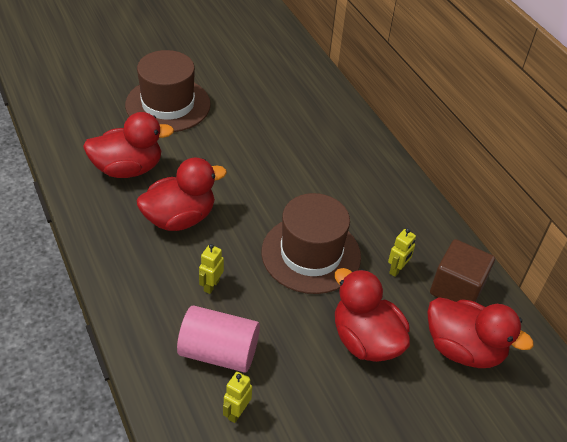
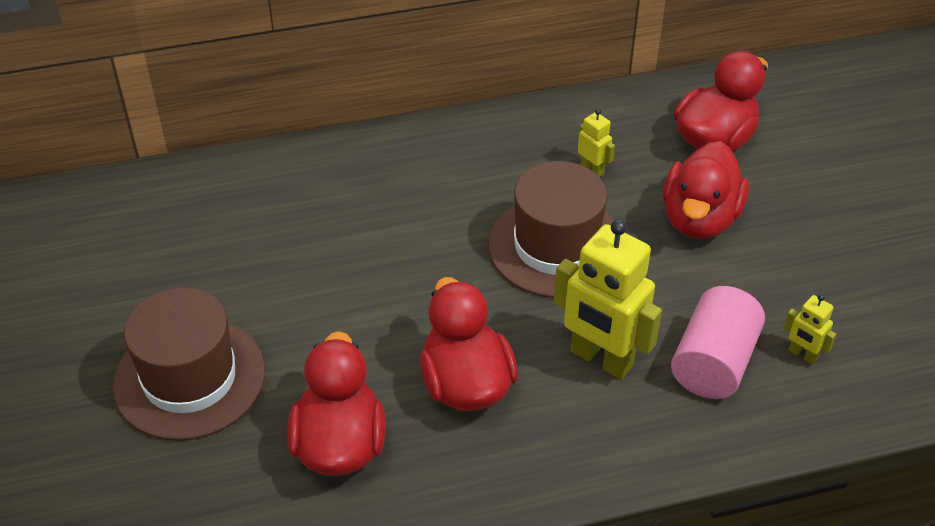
camera: 75 degrees left, 0 degrees up
yellow robot [199,244,224,294] -> yellow robot [554,219,662,379], size x2.17
red duck [334,268,410,362] -> red duck turned 45 degrees counterclockwise [663,141,749,239]
brown cube [430,239,495,302] -> none

